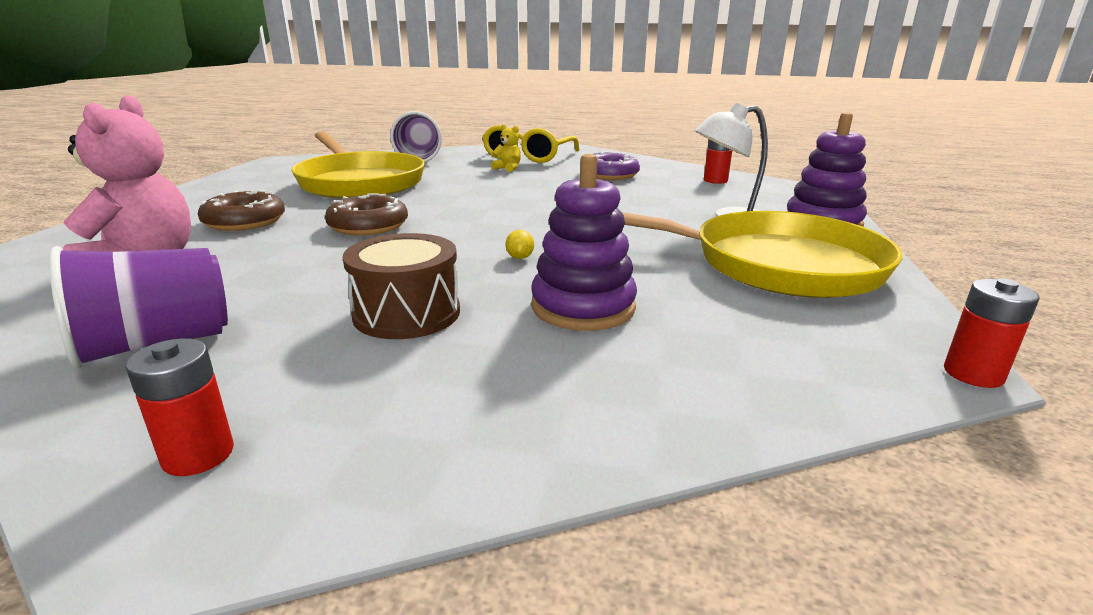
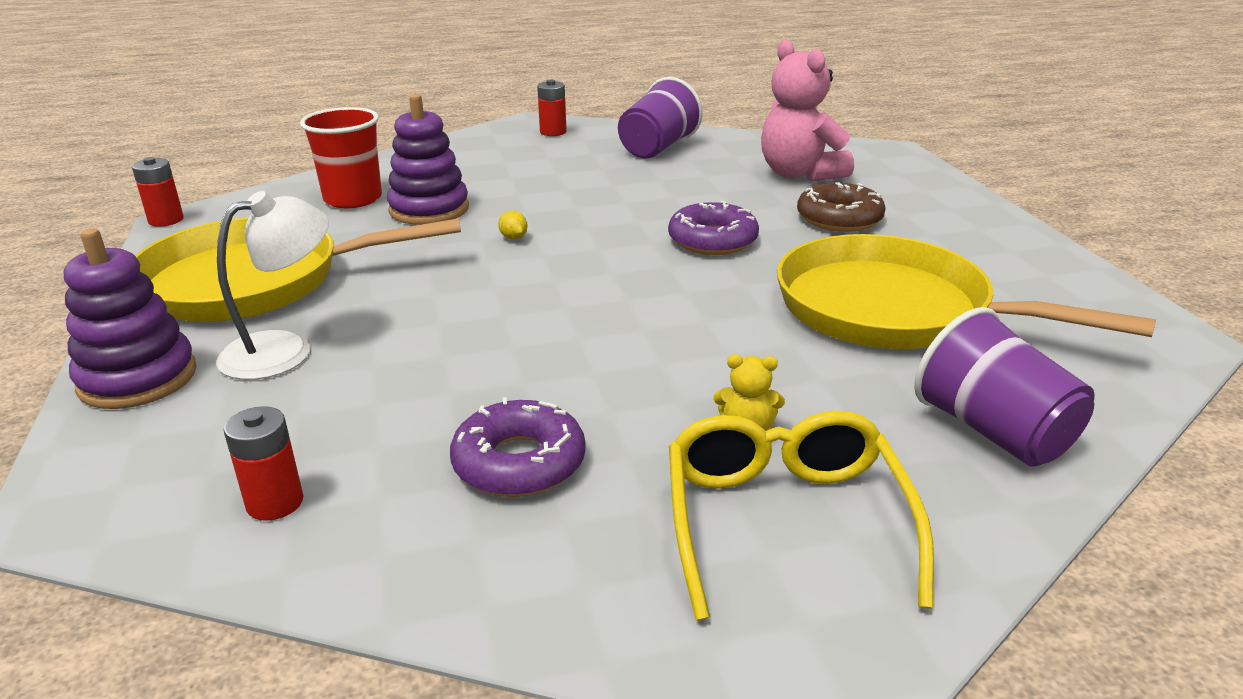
camera: 155 degrees right, 5 degrees up
brown donut [325,193,408,236] -> purple donut [668,200,759,255]
brown drum [343,233,460,339] -> none
none -> red cup [300,107,382,208]

